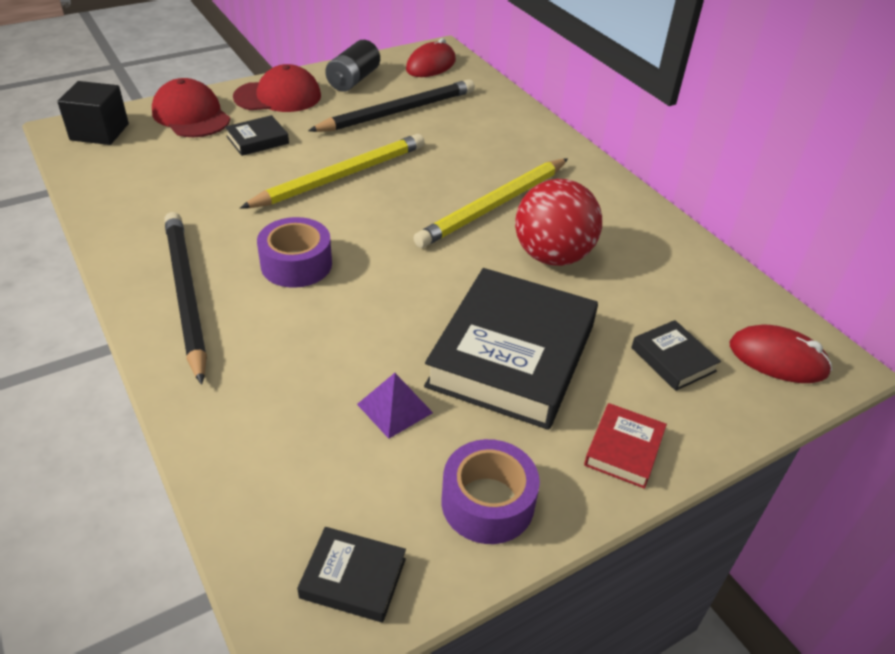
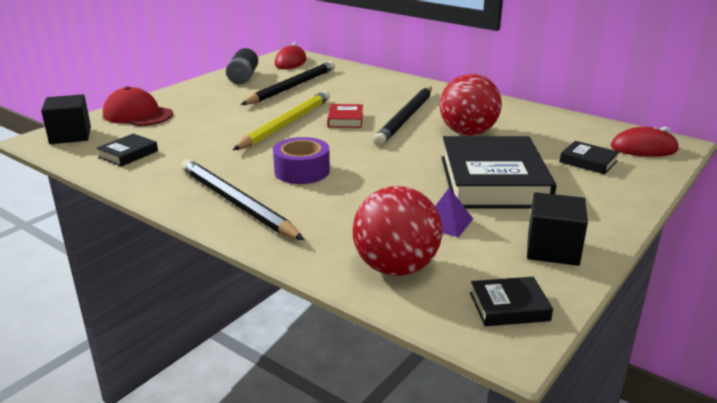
camera: 20 degrees left, 15 degrees down
black book [225,115,289,156] -> black book moved to [96,133,158,166]
red cap [233,64,321,112] -> none
yellow pencil [413,158,568,248] -> black pencil [373,87,432,146]
purple tape [442,439,540,544] -> black cube [527,192,588,266]
red book [584,403,667,489] -> red book moved to [327,104,363,128]
none -> red ball [353,186,442,276]

